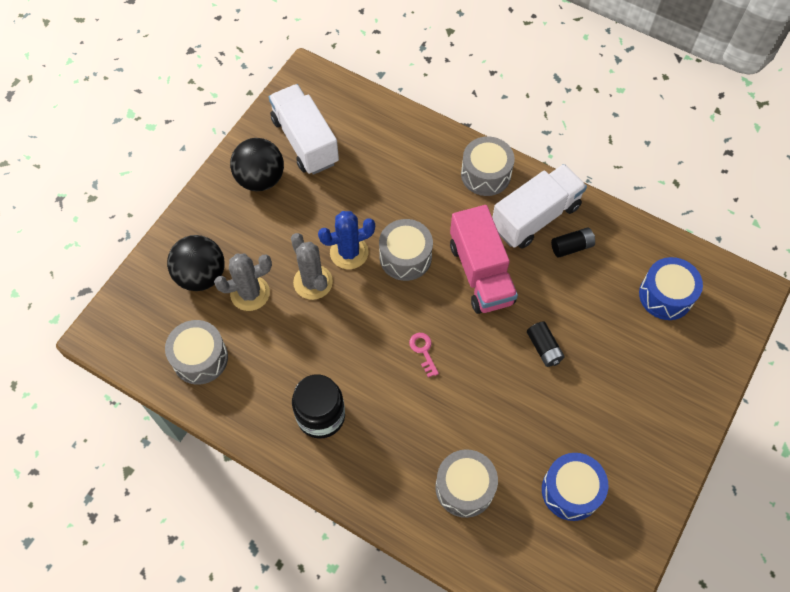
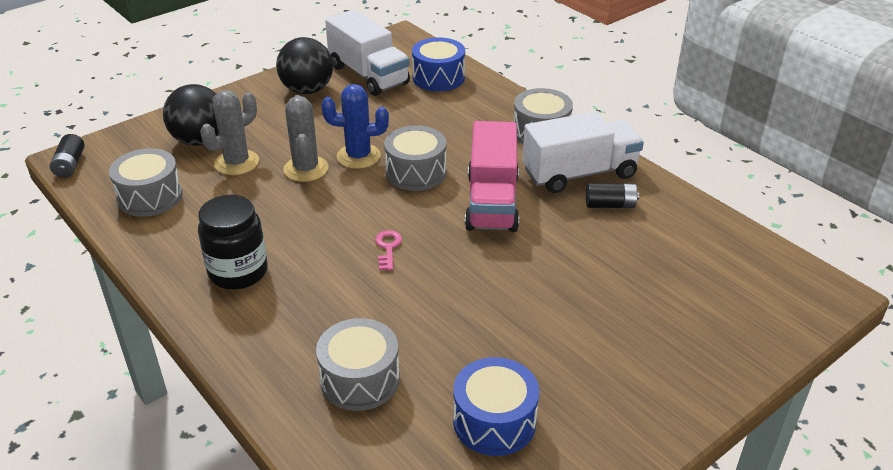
camera: 20 degrees right, 25 degrees down
grey cactus [214,254,272,311] -> grey cactus turned 45 degrees counterclockwise [200,90,259,175]
white truck [269,84,339,175] -> white truck turned 150 degrees clockwise [325,9,410,96]
black battery [527,322,565,367] -> black battery moved to [50,134,85,178]
blue drum [639,257,703,320] -> blue drum moved to [412,37,465,91]

